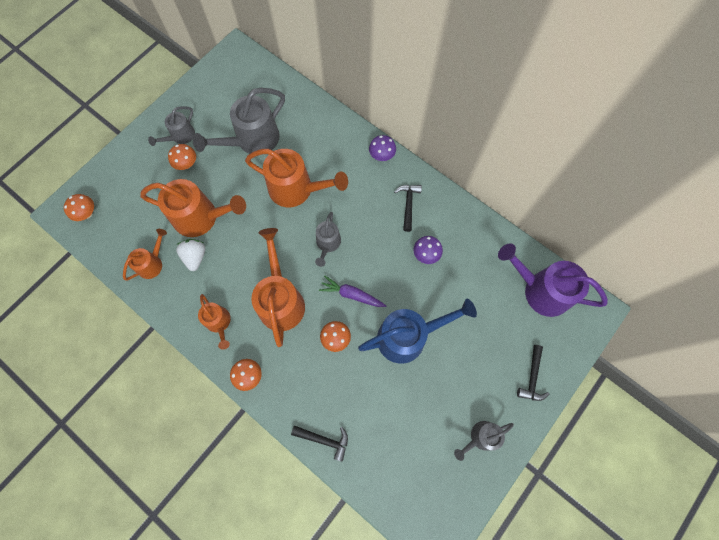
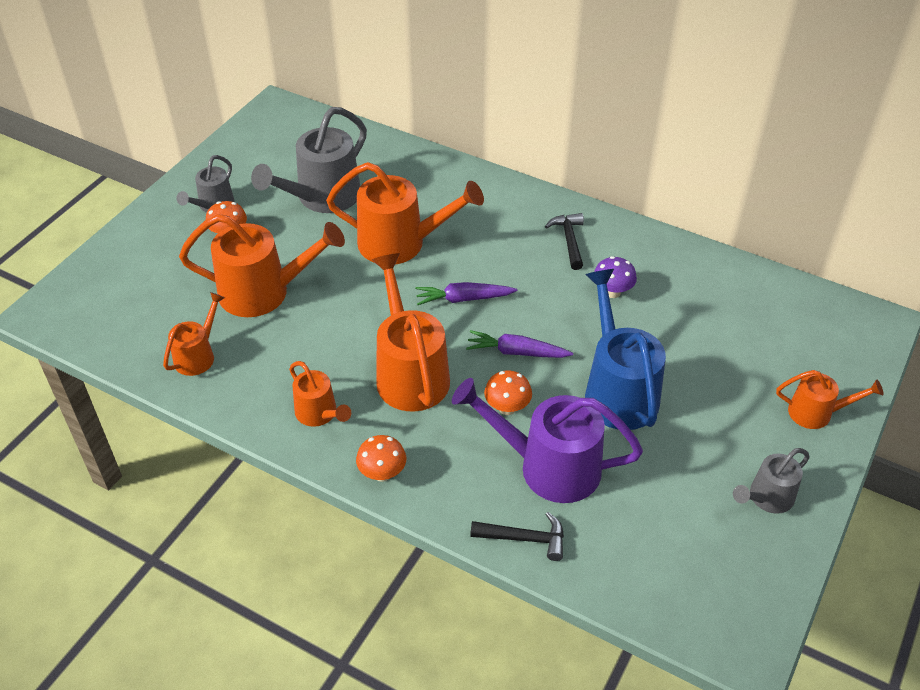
camera: 10 degrees left, 25 degrees down
orange mushroom [64,194,94,221] -> none
white strawberry [176,239,205,271] -> none
grey watering can [315,212,341,267] -> purple carrot [415,282,517,305]
blue watering can [358,299,477,364] -> blue watering can turned 75 degrees counterclockwise [585,269,666,430]
purple mushroom [369,135,396,161] -> none
purple watering can [498,243,608,317] -> purple watering can moved to [452,378,643,503]
black hammer [517,345,550,401] -> orange watering can [776,370,884,429]

